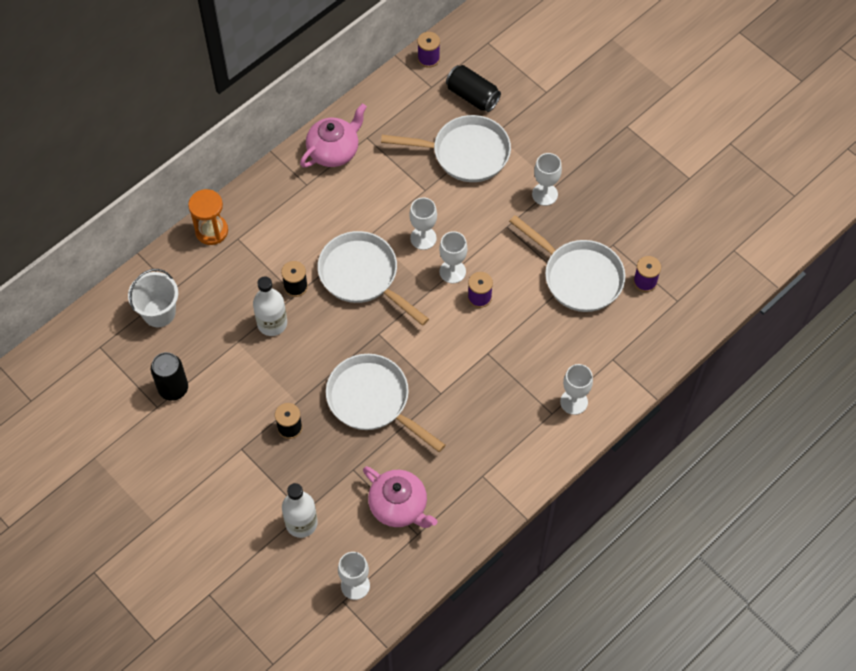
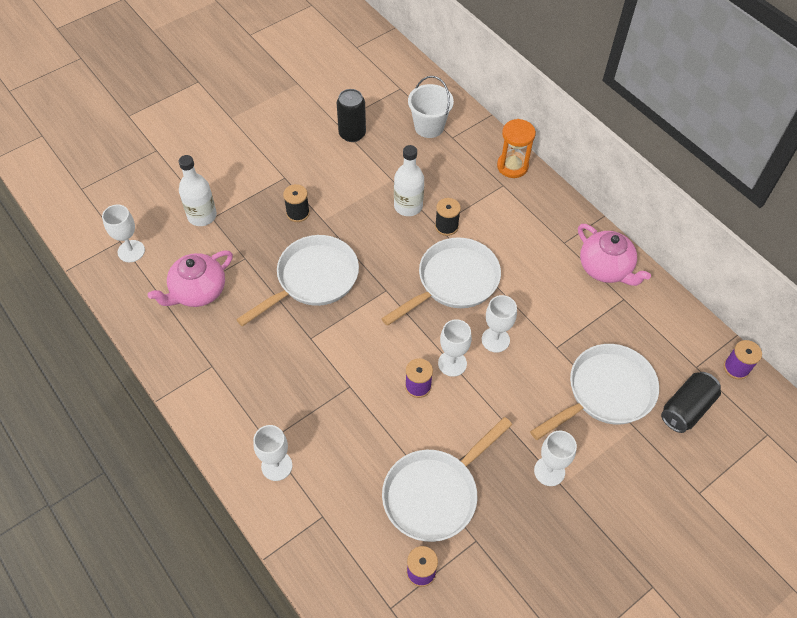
camera: 95 degrees right, 5 degrees down
white pan [381,115,511,182] -> white pan turned 135 degrees counterclockwise [530,344,659,440]

